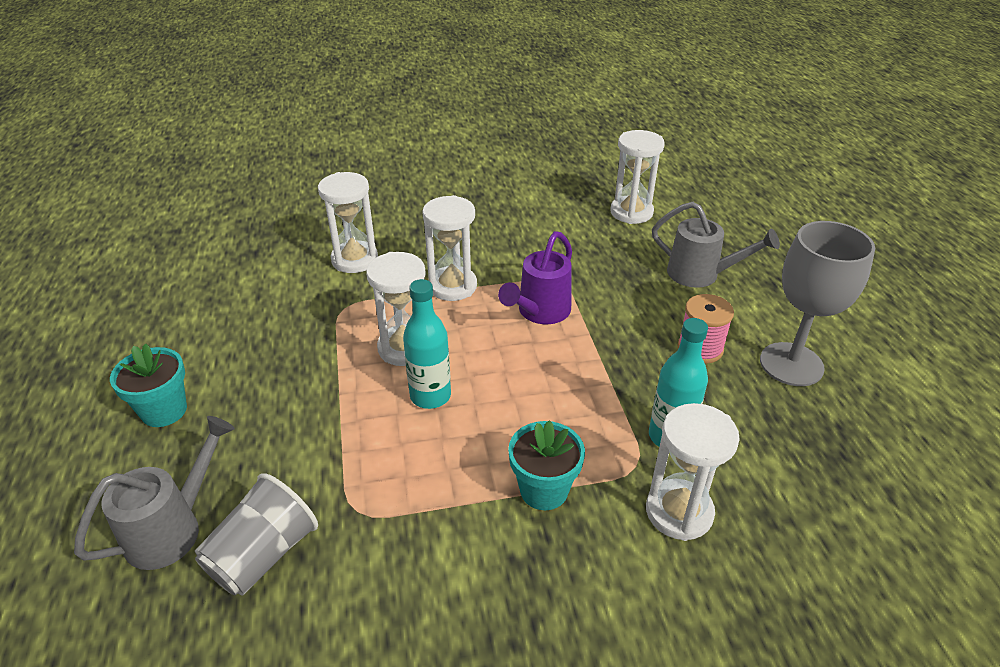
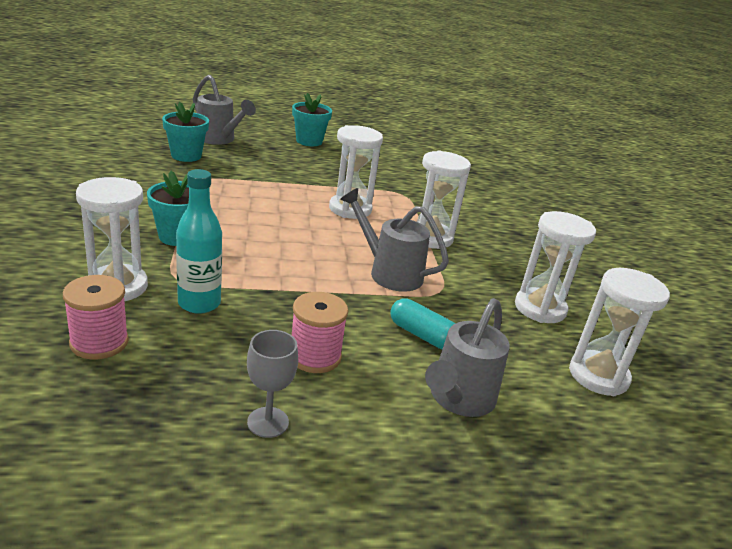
camera: 90 degrees right, 10 degrees down
grey cup [195,473,318,596] -> turquoise flower pot [162,102,209,162]
white hourglass [318,172,378,273] -> white hourglass moved to [515,211,596,323]
turquoise bottle [403,279,451,409] -> none
purple watering can [498,231,572,324] -> grey watering can [340,188,449,292]
grey goblet [760,221,875,386] -> grey goblet [247,330,298,438], size x0.51
none -> pink spool [63,275,129,359]
none -> turquoise capsule [390,298,455,349]

